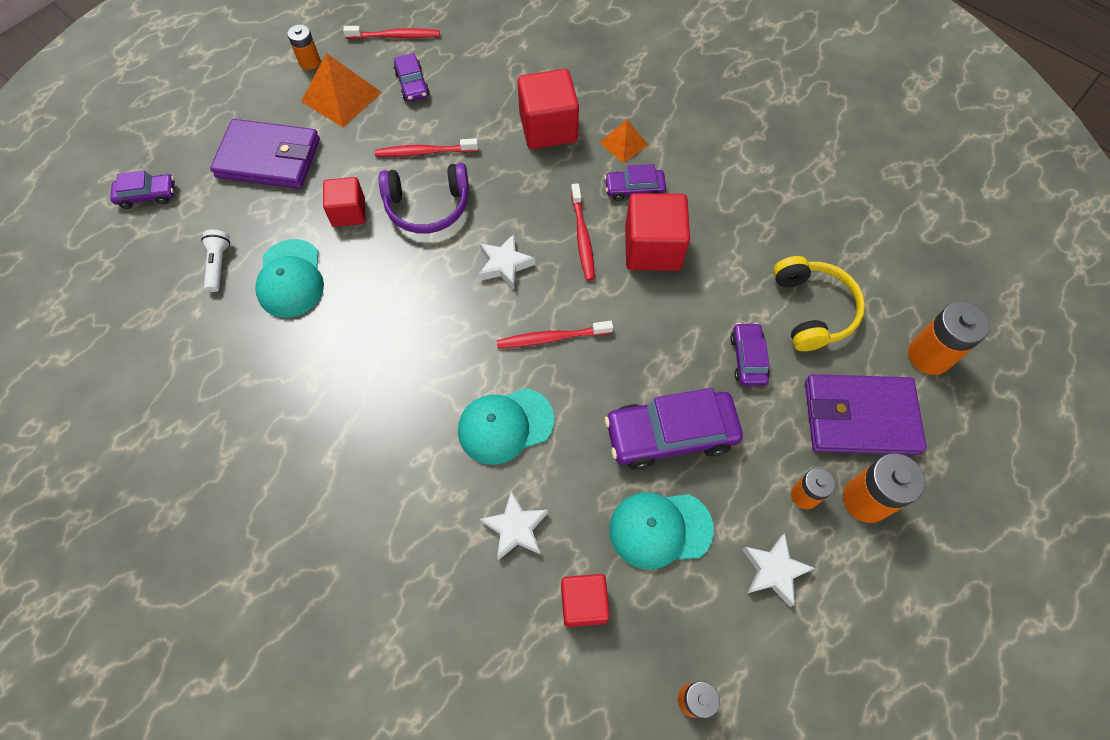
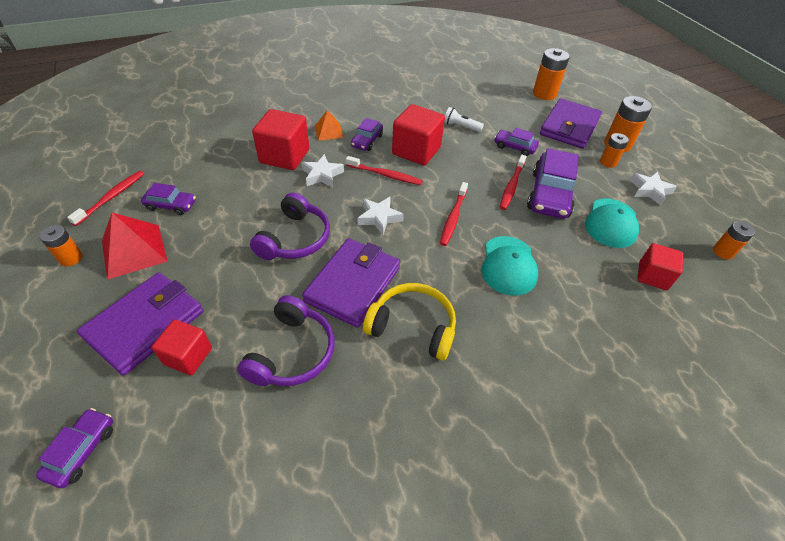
camera: 65 degrees left, 15 degrees down
white flashlight [201,230,230,292] -> white flashlight moved to [444,107,484,132]
turquoise cap [255,239,324,318] -> purple headphones [237,295,334,386]
orange pyramid [301,53,382,127] -> red pyramid [102,213,168,280]
red cube [323,177,365,227] -> red cube moved to [152,319,212,375]
red toothbrush [375,138,478,157] -> red toothbrush moved to [500,155,527,210]
white star [480,491,548,560] -> white star moved to [301,154,344,187]
yellow headphones [773,256,865,351] -> yellow headphones moved to [363,283,456,360]
none -> purple wallet [302,238,400,328]

